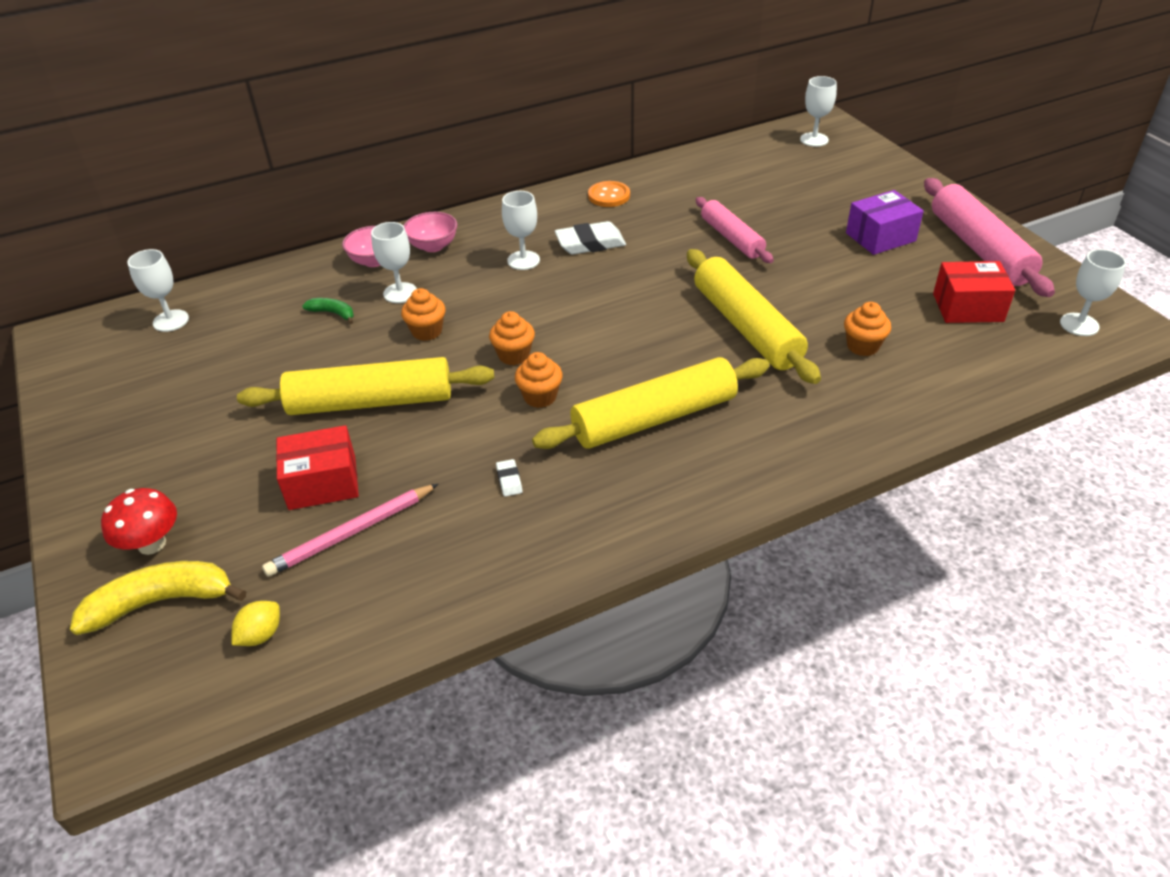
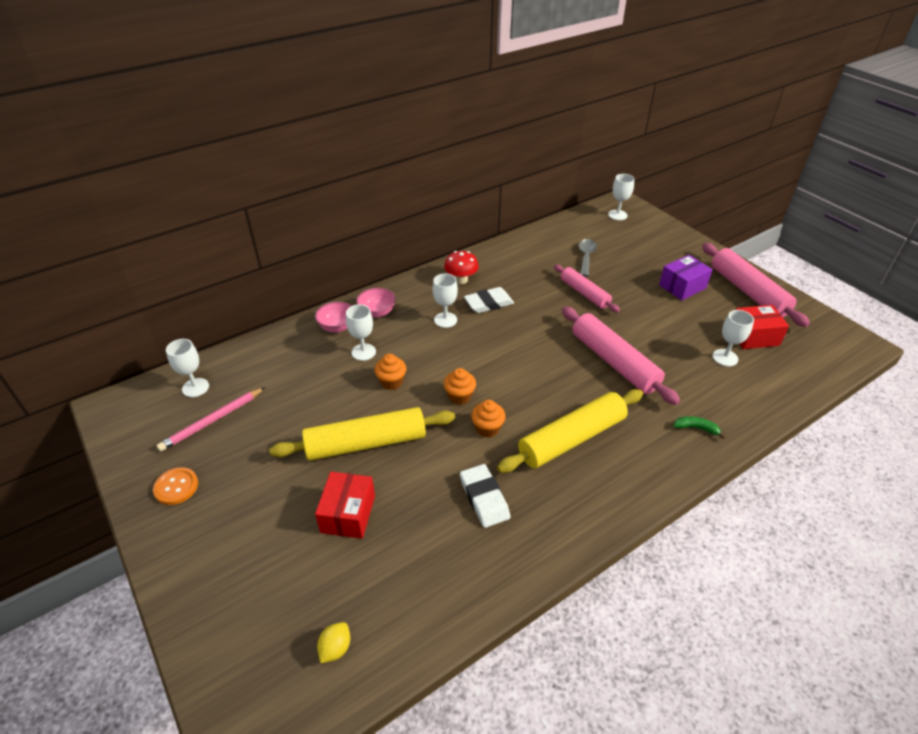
camera: 10 degrees left, 0 degrees up
yellow banana [70,561,246,635] -> none
red mushroom [101,488,177,555] -> red mushroom moved to [444,251,479,284]
pink pencil [262,484,438,577] -> pink pencil moved to [156,387,265,452]
red box [276,425,359,510] -> red box turned 60 degrees counterclockwise [315,472,375,539]
green banana [302,298,354,324] -> green banana moved to [673,416,725,439]
white eraser [496,459,523,497] -> white eraser [460,464,510,528], size x2.12
orange button [588,181,630,207] -> orange button moved to [153,467,198,505]
yellow rolling pin [687,249,821,384] -> pink rolling pin [562,306,680,405]
orange cupcake [844,302,891,356] -> none
white goblet [1060,249,1126,336] -> white goblet moved to [713,310,754,367]
none -> grey spoon [579,239,597,277]

